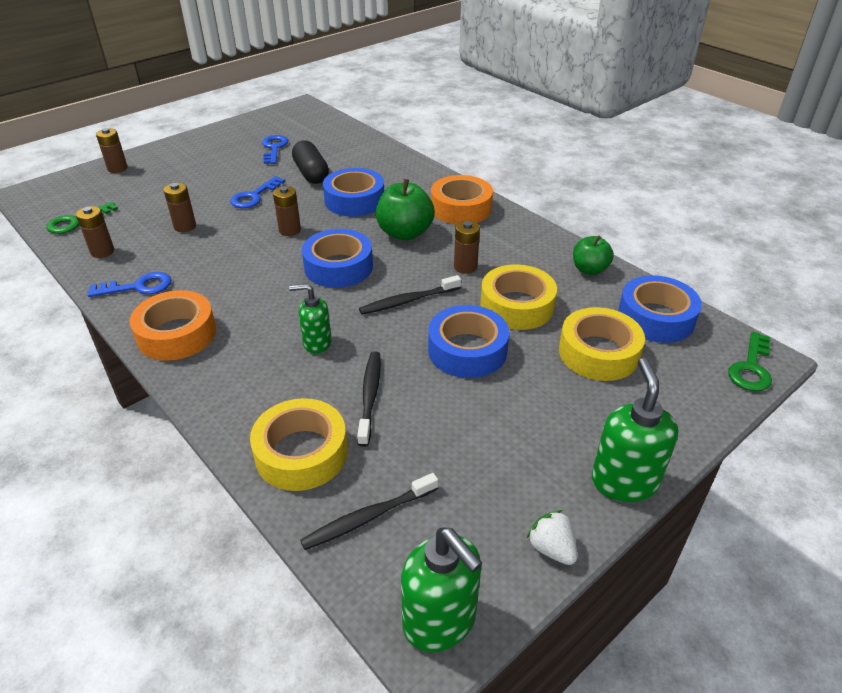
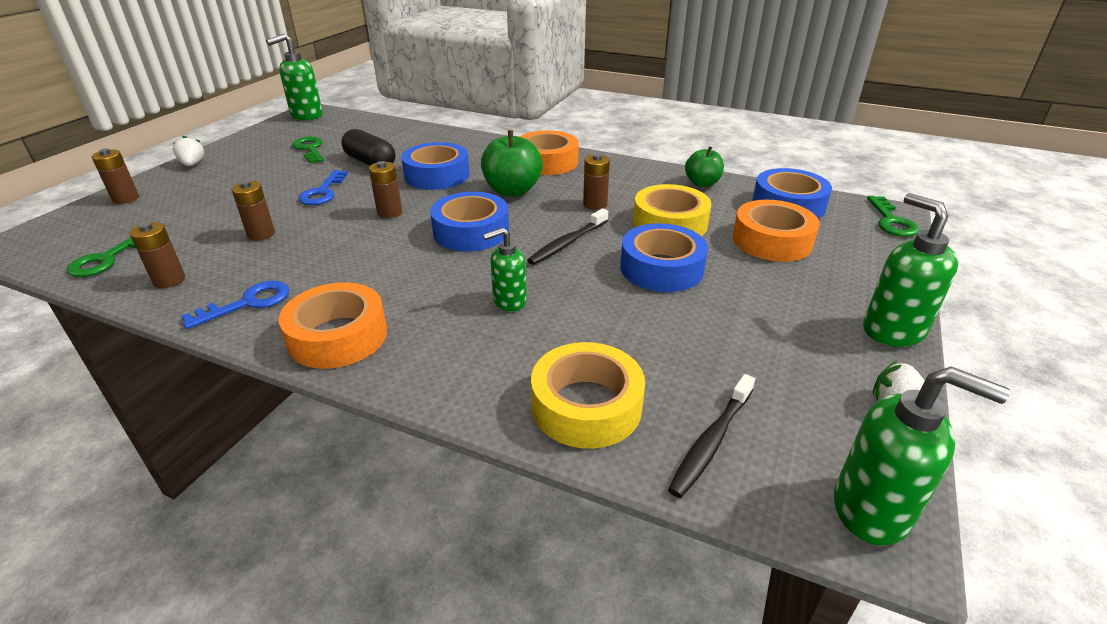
camera: 25 degrees left, 5 degrees down
blue key [262,135,288,164] -> green key [292,136,324,163]
black toothbrush [357,352,381,447] -> none
yellow tape [559,307,645,381] -> orange tape [732,200,820,262]
none -> white strawberry [173,136,204,166]
none -> green soap dispenser [266,34,323,120]

